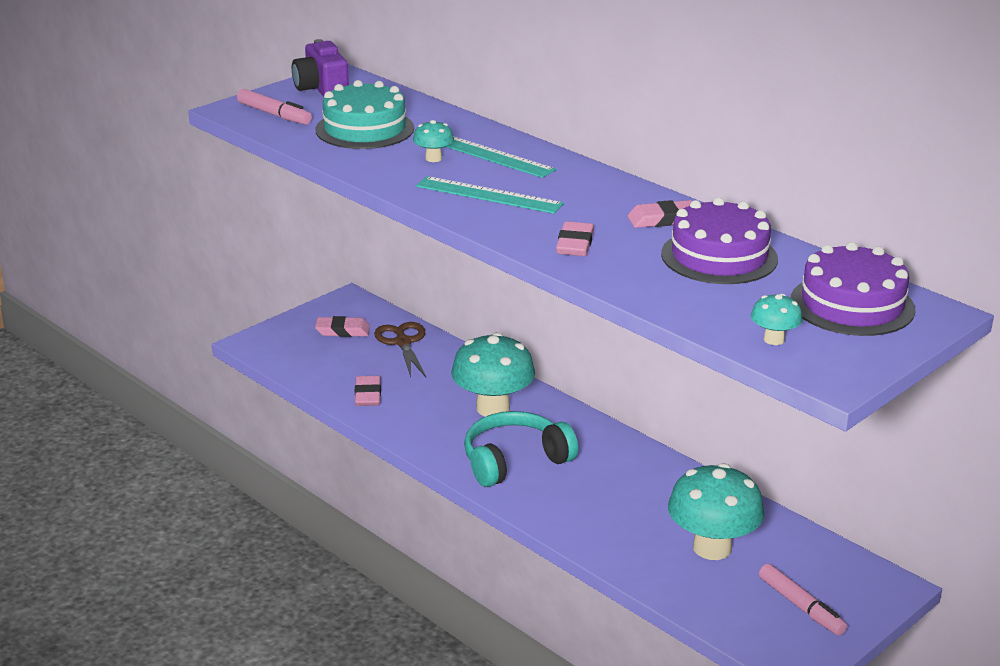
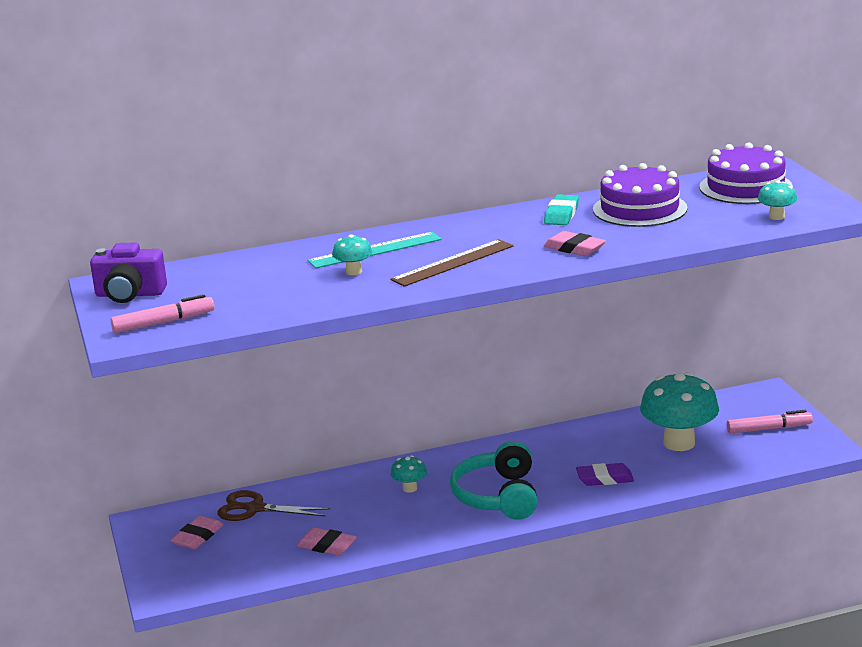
camera: 60 degrees left, 5 degrees down
turquoise cake [315,80,414,149] -> none
turquoise ruler [416,176,564,214] -> brown ruler [390,239,513,287]
turquoise mushroom [451,332,535,417] -> turquoise mushroom [391,455,427,493], size x0.45
pink eraser [628,200,692,228] -> turquoise eraser [544,194,579,225]
none -> purple eraser [576,463,634,486]

